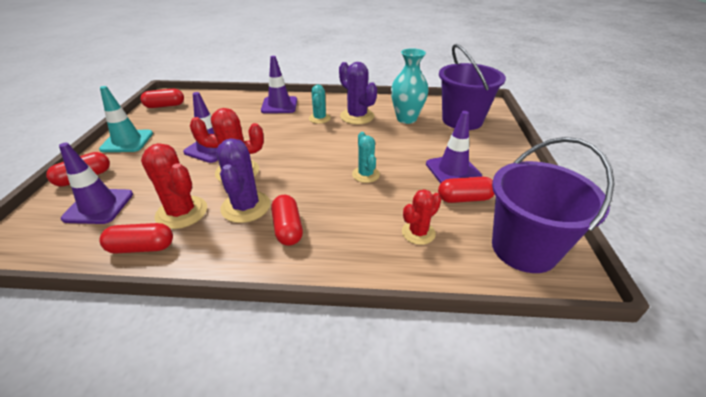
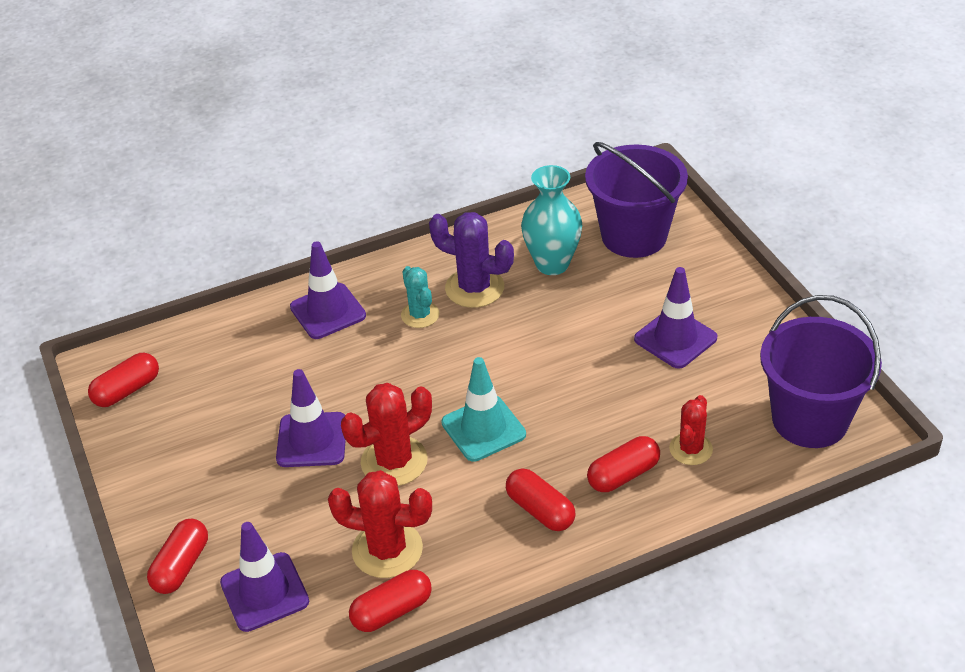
camera: 25 degrees left, 5 degrees up
turquoise traffic cone [99,86,153,152] -> turquoise traffic cone moved to [442,357,526,462]
purple cactus [216,138,270,223] -> none
turquoise cactus [352,132,380,183] -> none
red capsule [438,177,495,203] -> red capsule moved to [587,436,660,492]

